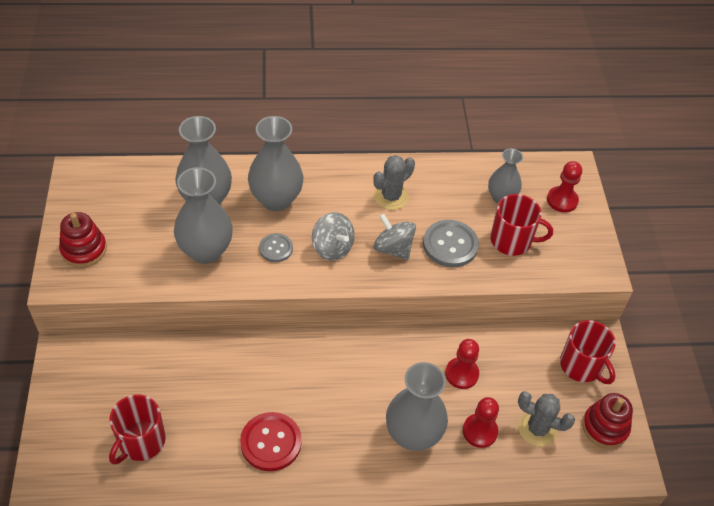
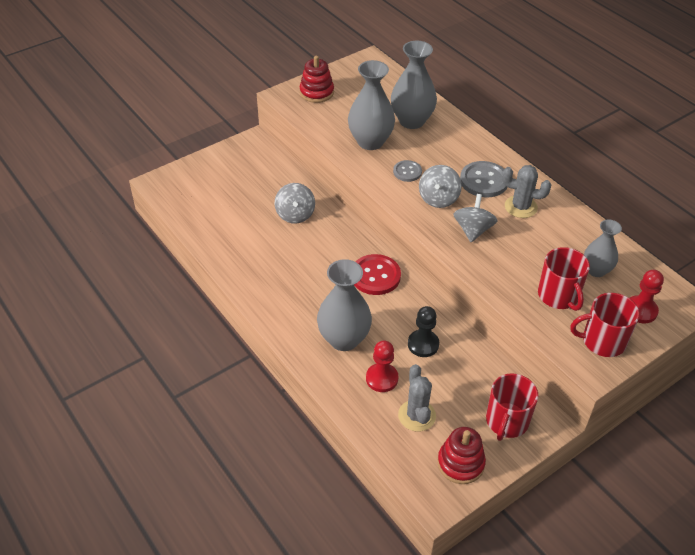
camera: 60 degrees right, 5 degrees down
red mug [109,394,166,465] -> red mug moved to [570,293,640,357]
red button [240,412,302,471] -> red button moved to [354,254,401,295]
grey vase [248,116,303,211] -> none
grey button [423,220,479,267] -> grey button moved to [460,161,507,197]
red pawn [445,339,479,389] -> black pawn [408,306,439,357]
none -> grey spinning top [275,183,315,224]

